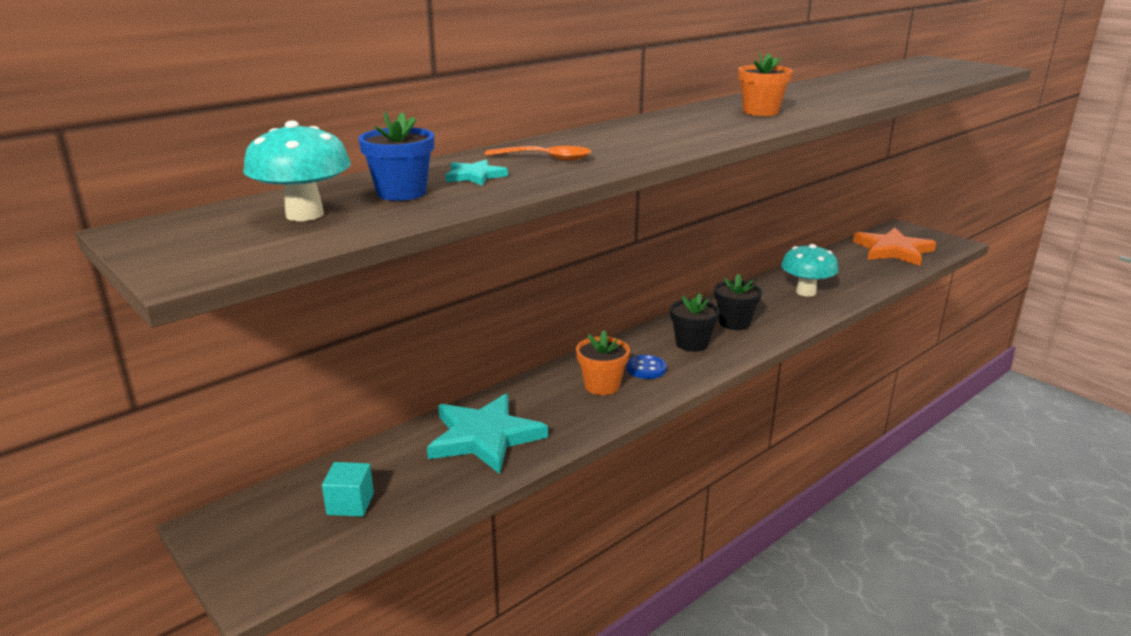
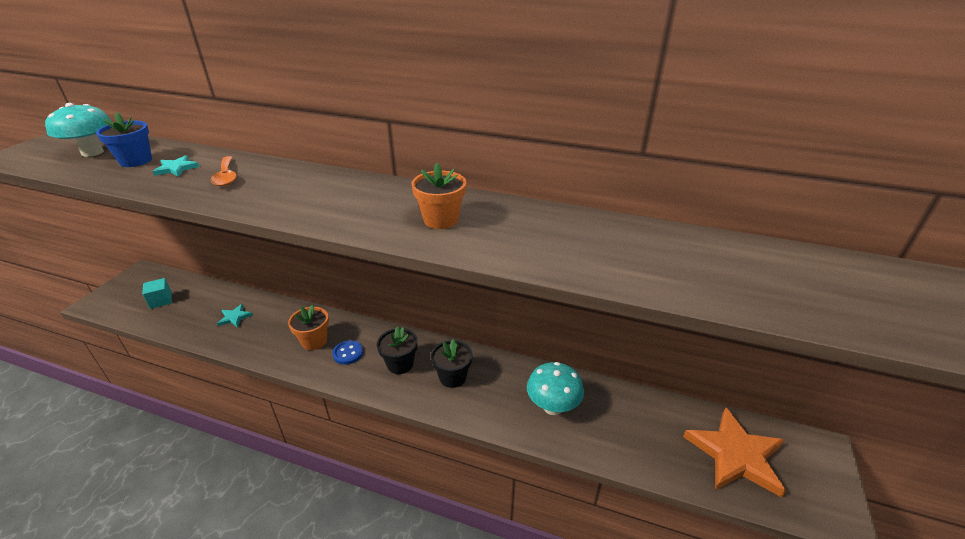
camera: 60 degrees right, 10 degrees up
turquoise star [427,393,548,474] -> turquoise star [217,304,253,328], size x0.45

